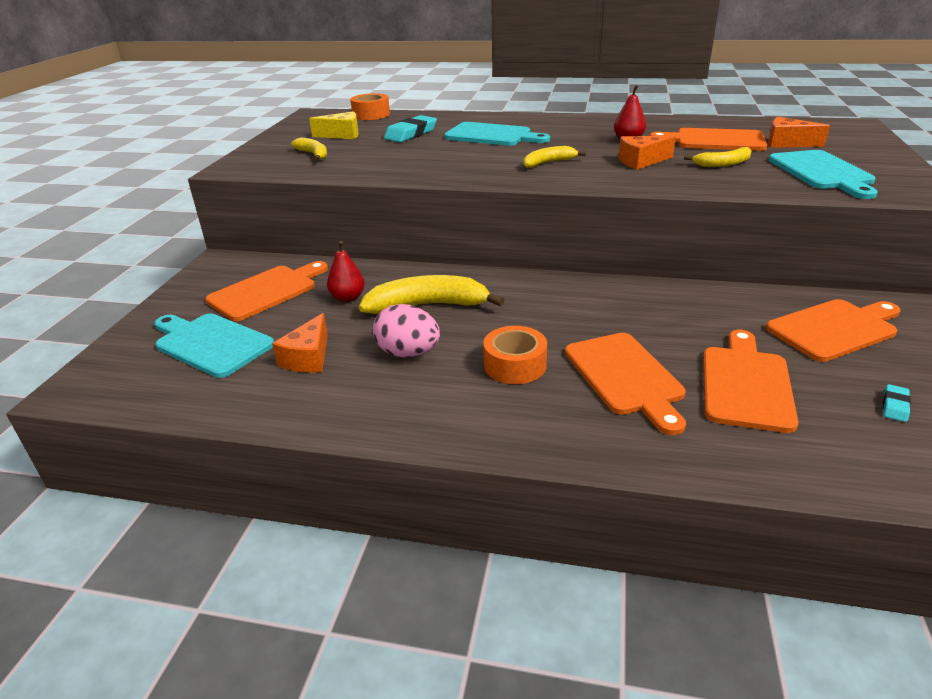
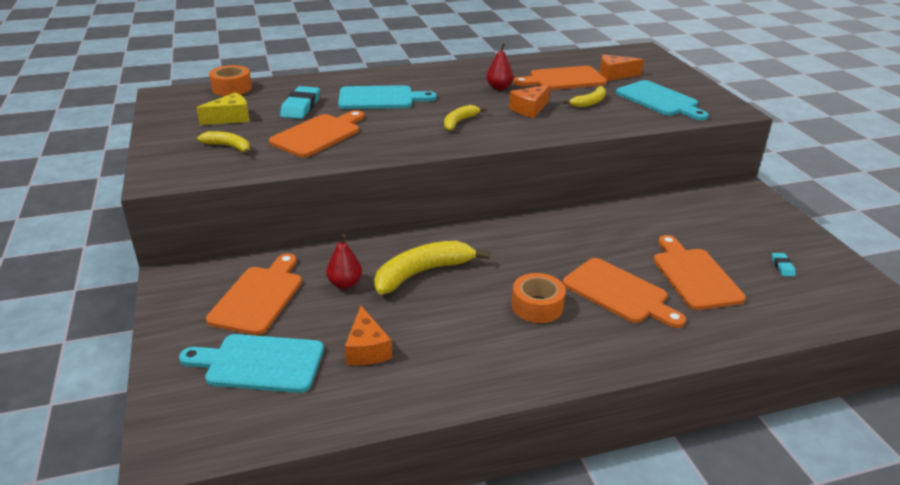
camera: 30 degrees left, 0 degrees up
pink egg [373,304,440,357] -> none
orange cutting board [766,299,901,362] -> orange cutting board moved to [269,110,364,158]

